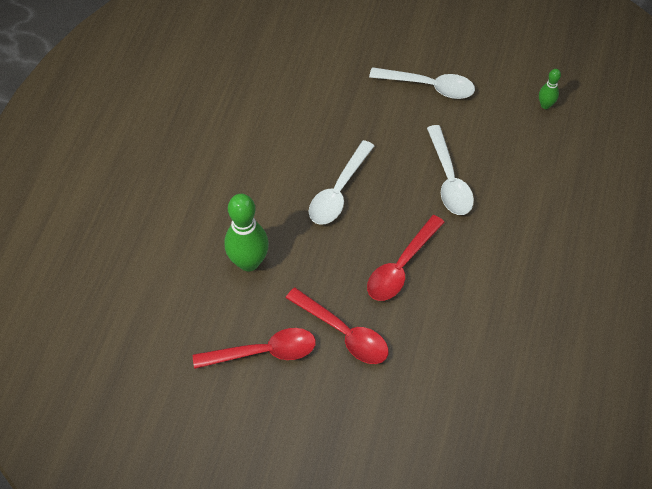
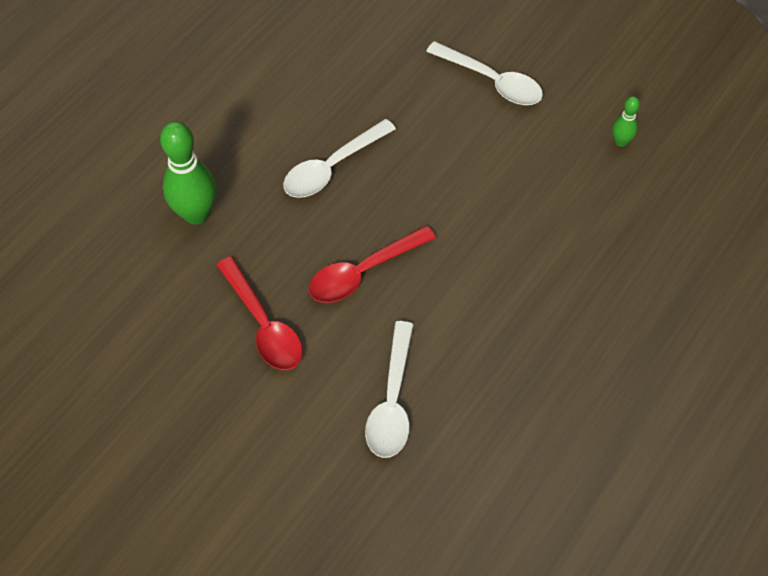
camera: 20 degrees right, 0 degrees up
red spoon [193,328,316,369] -> none
white spoon [427,125,474,215] -> white spoon moved to [365,321,414,458]

